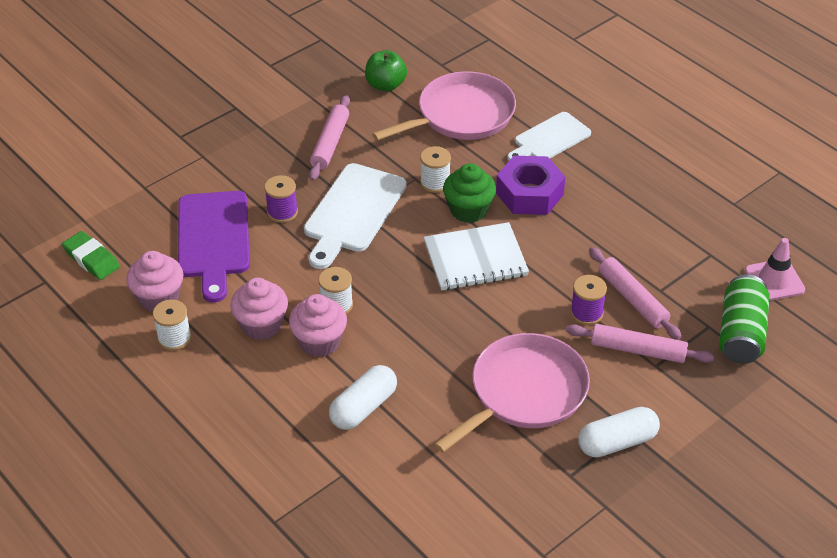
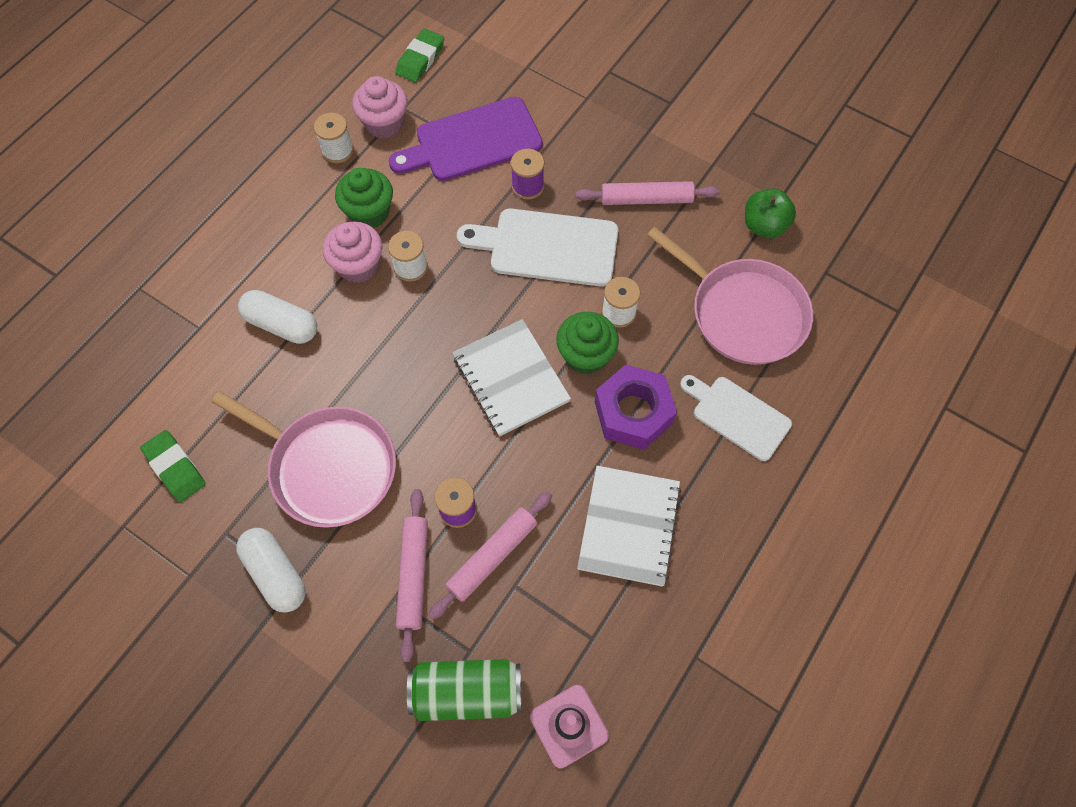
camera: 75 degrees right, 20 degrees up
pink cupcake [230,278,288,340] -> green cupcake [335,168,393,229]
none -> green eraser [140,430,206,502]
none -> white notebook [577,466,682,587]

